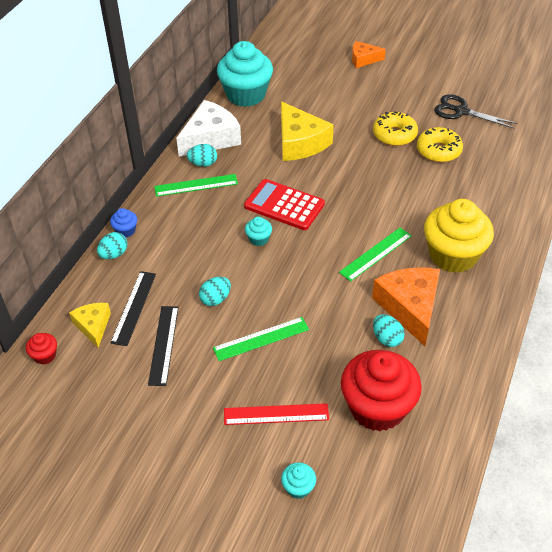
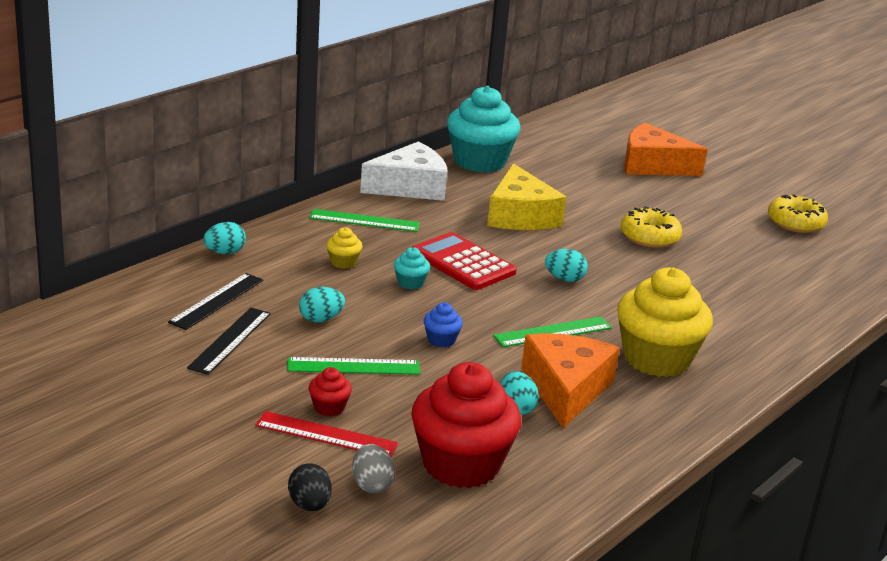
camera: 15 degrees right, 20 degrees down
red cupcake [26,333,57,365] -> red cupcake moved to [309,367,352,416]
yellow cheese [69,303,111,348] -> none
blue cupcake [110,208,137,238] -> blue cupcake moved to [424,302,463,347]
turquoise egg [187,144,217,167] -> turquoise egg moved to [545,249,588,282]
turquoise cupcake [281,462,316,499] -> black egg [288,463,332,511]
orange cheese [352,41,386,68] -> orange cheese [624,123,707,176], size x1.76
yellow donut [417,127,463,162] -> yellow donut moved to [768,194,828,233]
black scissors [434,94,518,129] -> none
none -> yellow cupcake [326,227,363,269]
none -> grey egg [352,444,395,493]

